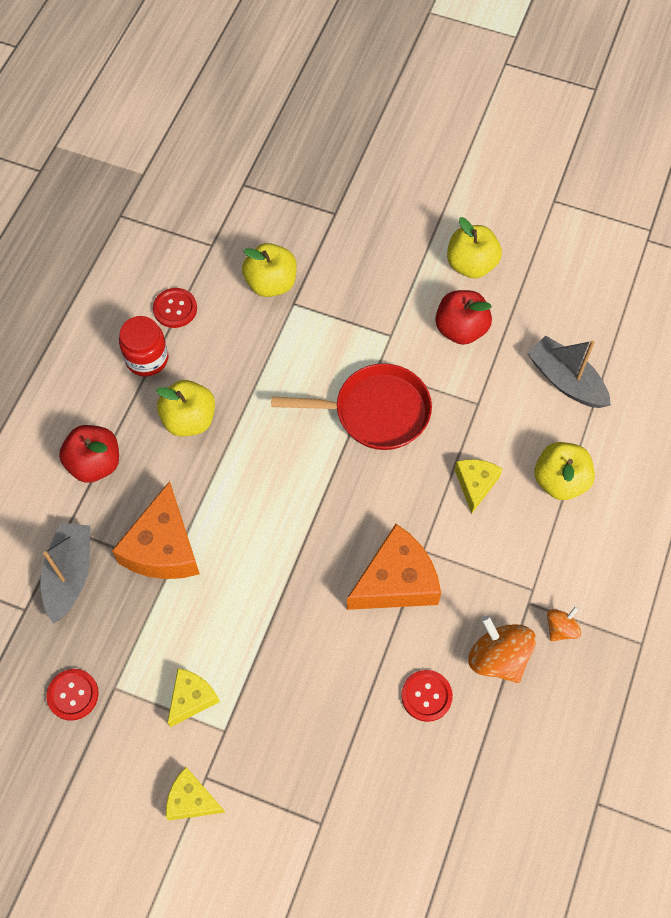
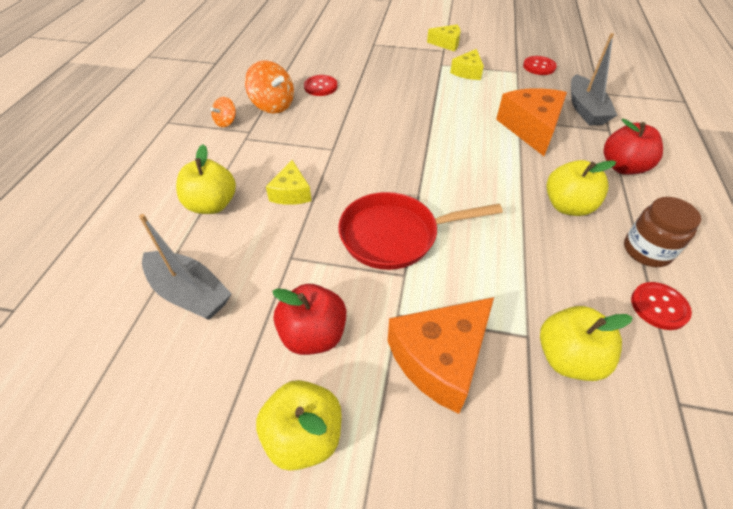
camera: 170 degrees right, 15 degrees down
red jar [119,316,168,377] -> brown jar [624,197,701,267]
orange cheese [347,524,441,610] -> orange cheese moved to [388,297,494,414]

